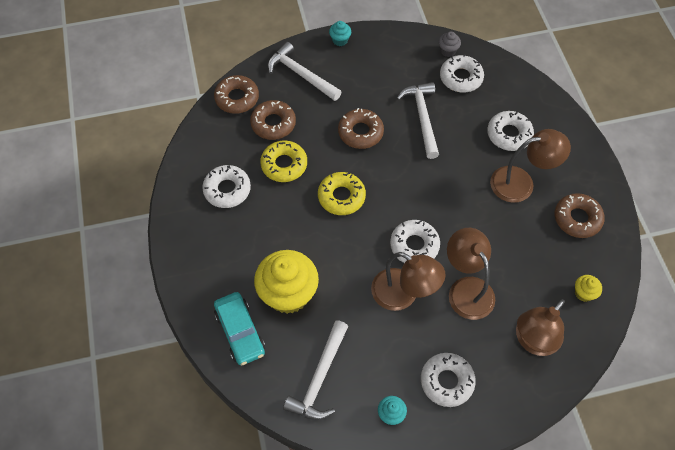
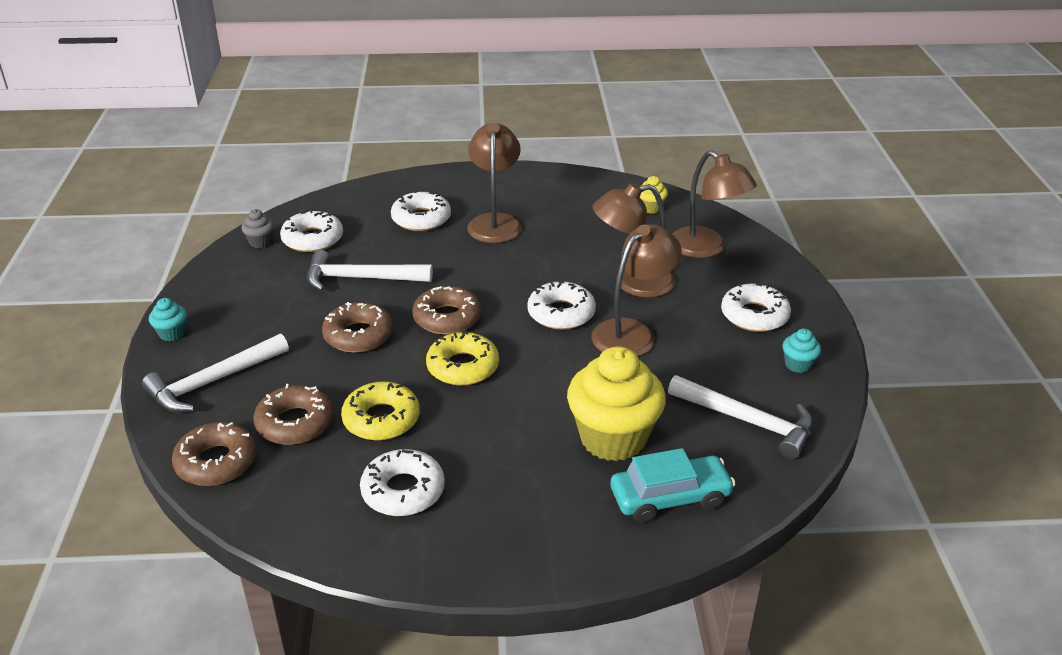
camera: 80 degrees left, 25 degrees down
brown donut [555,193,605,238] -> brown donut moved to [412,286,481,335]

